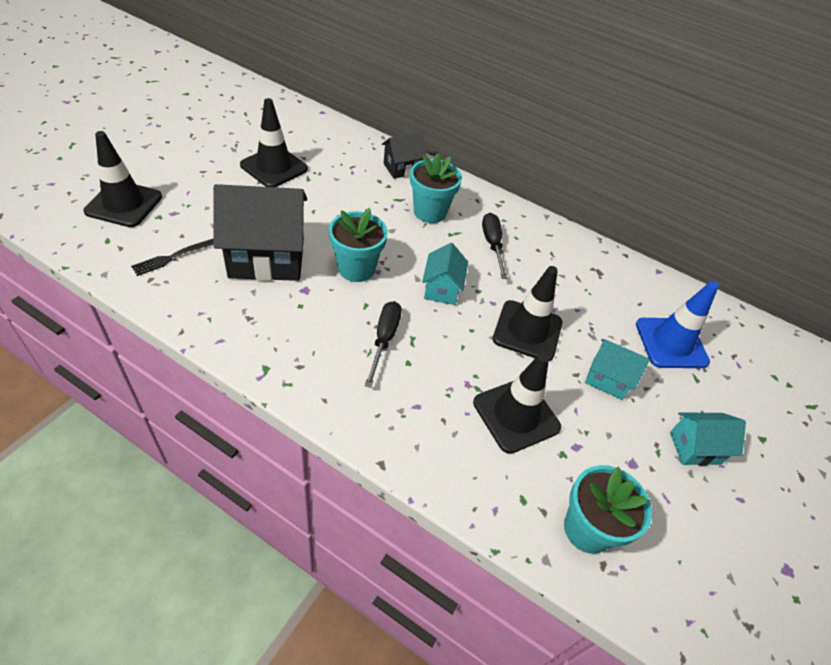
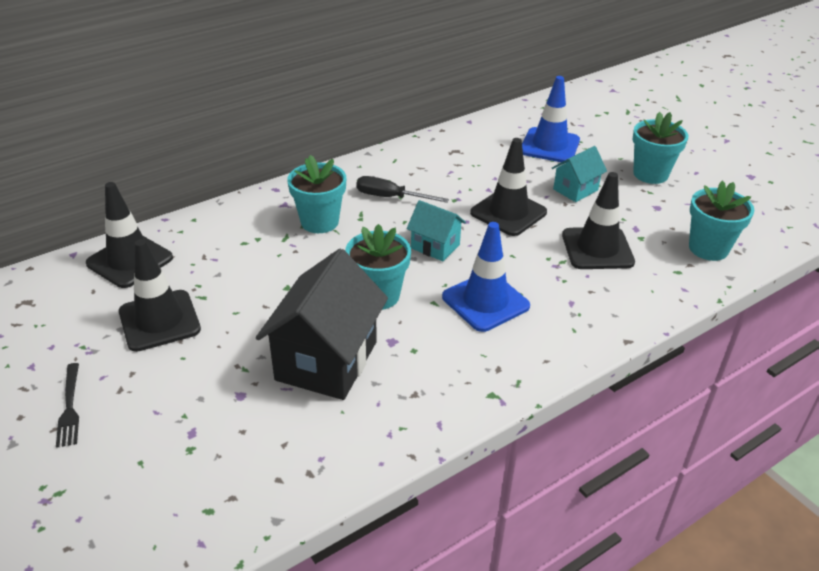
camera: 60 degrees left, 10 degrees down
black traffic cone [83,131,162,227] -> black traffic cone moved to [86,182,173,288]
black fork [131,238,214,276] -> black fork moved to [56,363,79,448]
black screwdriver [365,301,402,388] -> blue traffic cone [442,222,530,332]
black house [382,132,426,179] -> none
turquoise house [670,413,746,466] -> turquoise flower pot [633,112,688,184]

